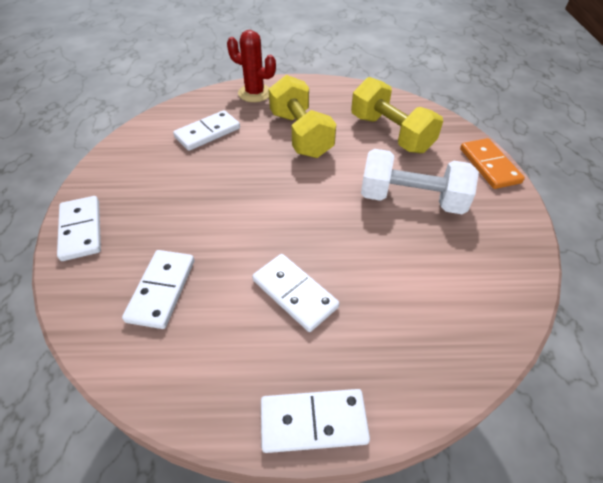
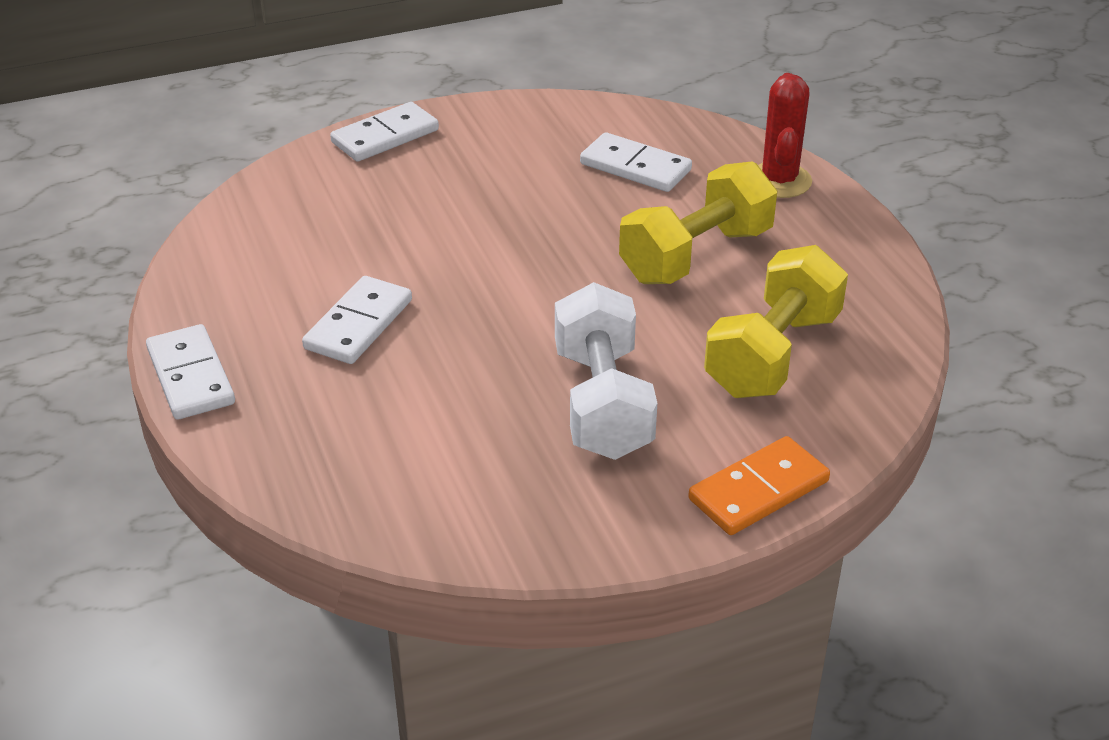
camera: 70 degrees right, 10 degrees down
white domino [122,250,194,329] -> none

